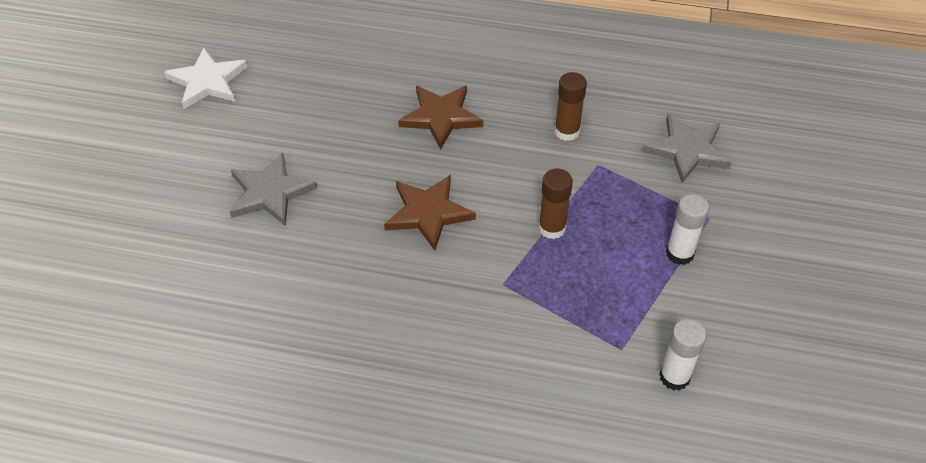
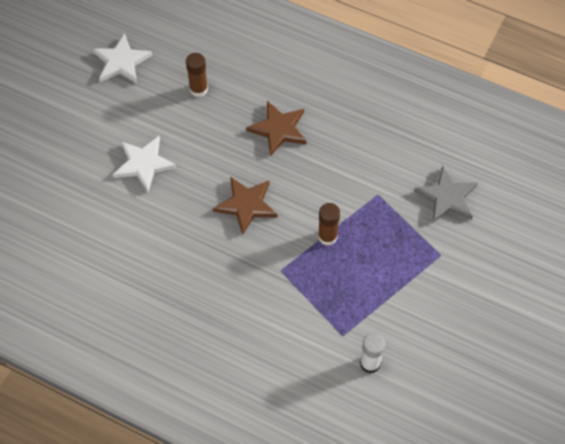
camera: 15 degrees right, 10 degrees up
grey star [230,152,317,226] -> white star [113,136,177,192]
brown glue stick [555,72,587,141] -> brown glue stick moved to [186,53,208,97]
white glue stick [666,194,709,265] -> none

